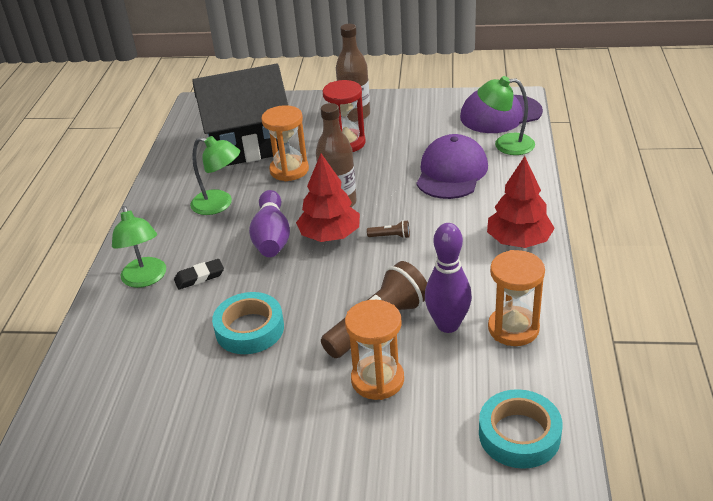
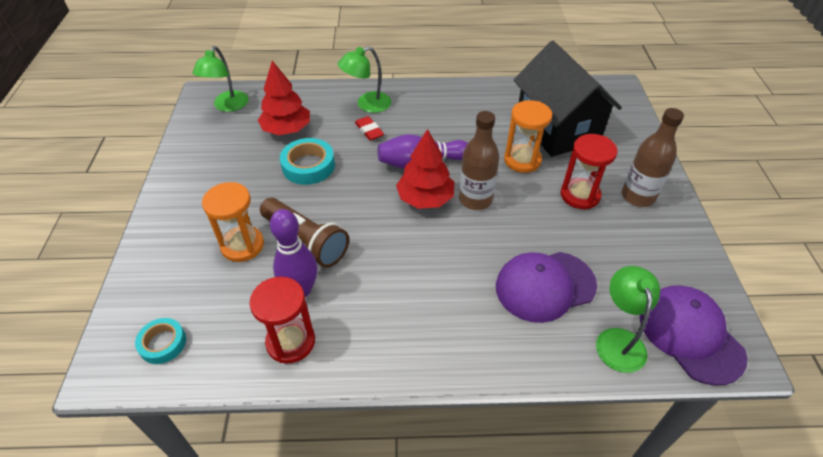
camera: 80 degrees right, 10 degrees up
black eraser [174,259,224,290] -> red eraser [355,116,384,141]
green lamp [190,136,240,215] -> green lamp moved to [193,46,248,112]
brown flashlight [367,220,410,239] -> none
purple cap [416,134,488,199] -> purple cap turned 150 degrees clockwise [496,252,597,323]
turquoise tape [479,389,562,469] -> turquoise tape [135,318,186,364], size x0.65
red tree [487,156,555,248] -> red tree moved to [258,61,310,135]
orange hourglass [488,250,545,346] -> red hourglass [249,277,315,364]

